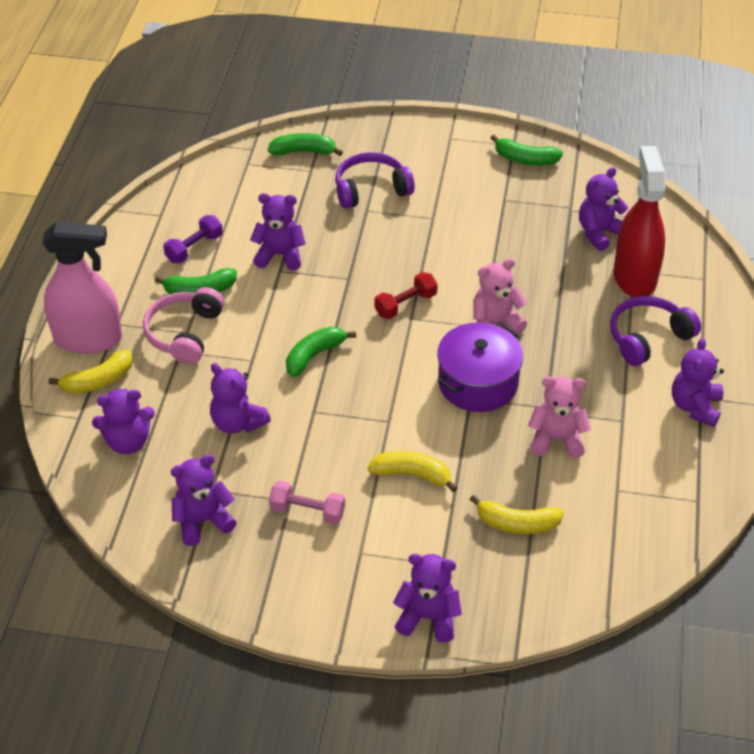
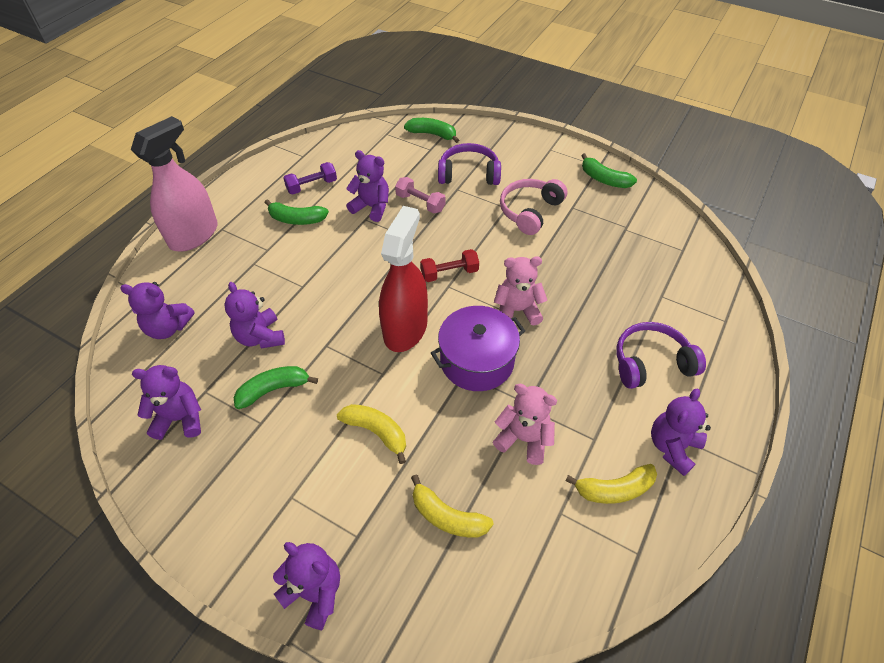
camera: 20 degrees right, 5 degrees up
pink spray bottle [42,221,122,354] -> pink spray bottle turned 75 degrees counterclockwise [131,116,218,252]
yellow banana [49,350,133,394] -> yellow banana moved to [566,464,657,504]
pink headphones [143,287,224,364] -> pink headphones moved to [500,179,567,235]
pink dumbbell [269,481,345,524] -> pink dumbbell moved to [395,177,446,213]
green banana [286,327,356,377] -> green banana moved to [234,366,318,409]
purple teddy bear [579,167,628,251] -> none
red spray bottle [613,146,666,297] -> red spray bottle moved to [379,206,428,352]

